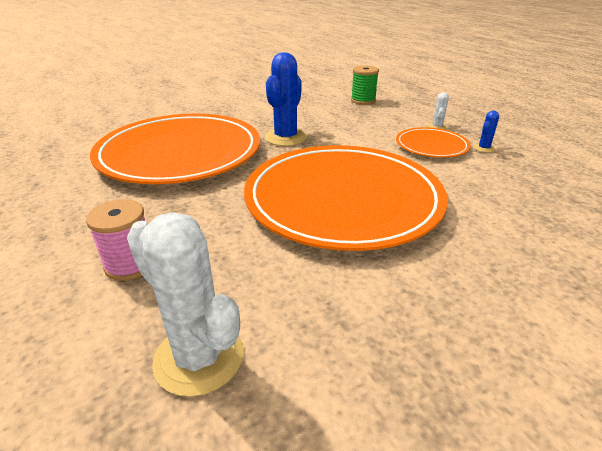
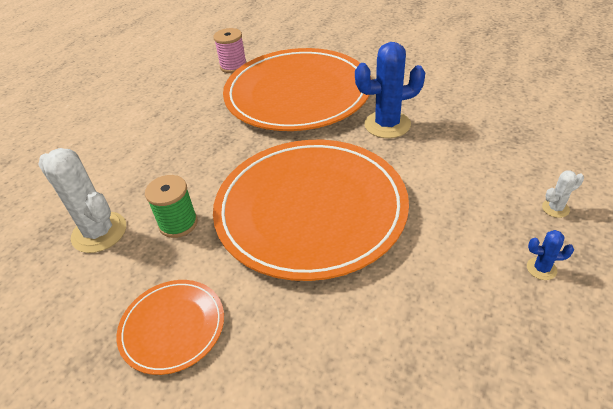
camera: 60 degrees right, 10 degrees up
pink spool [86,199,145,281] -> pink spool moved to [213,28,247,73]
white cactus [127,212,244,397] -> white cactus turned 60 degrees counterclockwise [38,148,126,253]
green spool [351,65,379,105] -> green spool moved to [145,175,198,238]
orange plate [396,127,471,158] -> orange plate moved to [117,280,224,375]

